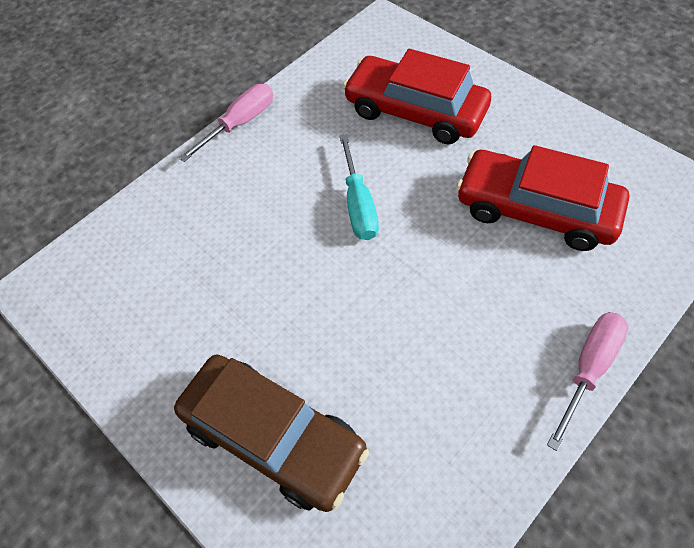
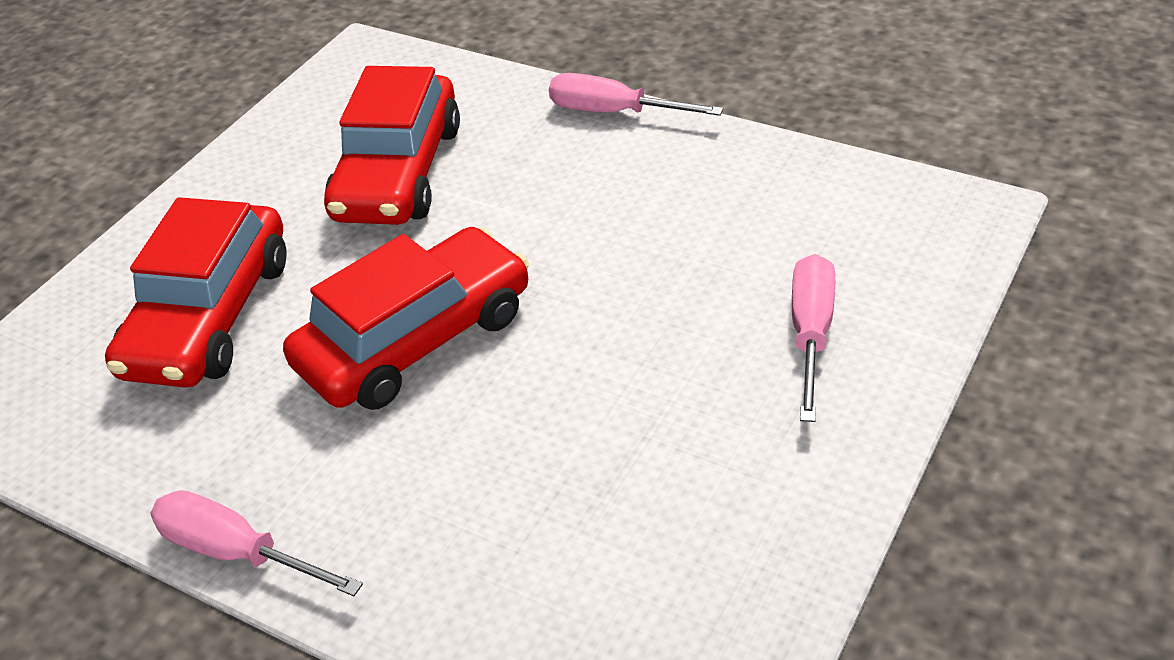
camera: 105 degrees left, 15 degrees down
brown car [174,354,369,512] -> pink screwdriver [792,254,835,422]
turquoise screwdriver [339,134,379,240] -> red car [283,227,529,410]

